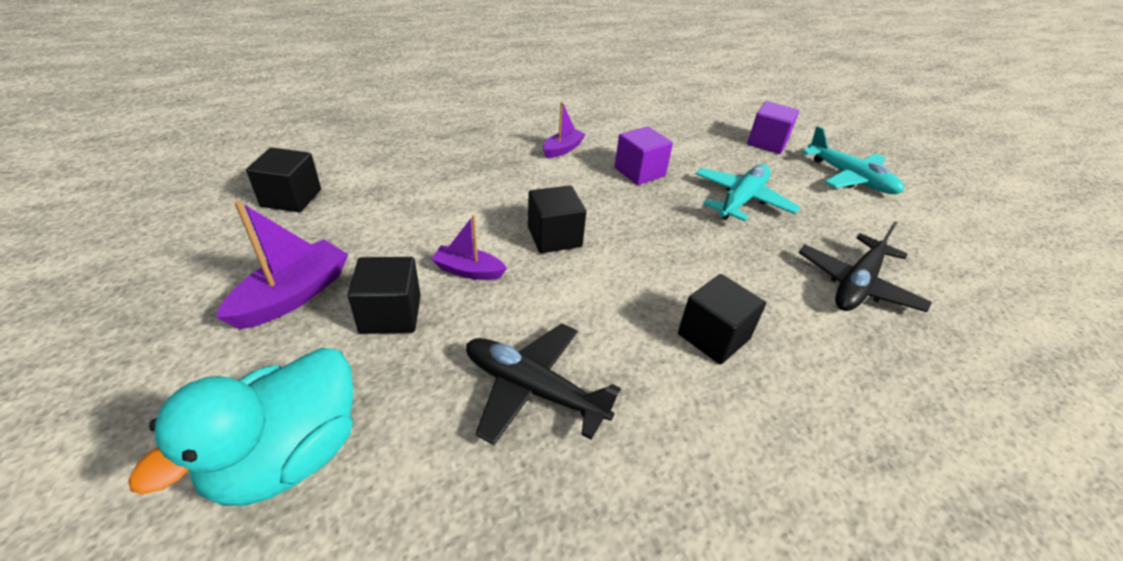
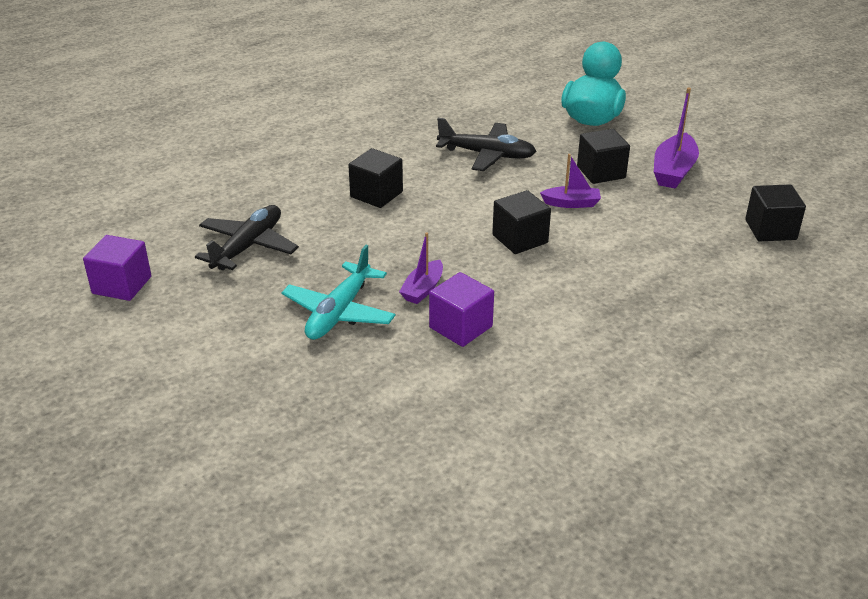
camera: 170 degrees right, 5 degrees down
purple boat [543,102,586,158] -> purple boat moved to [399,232,443,304]
purple cube [747,101,799,154] -> purple cube moved to [83,235,151,301]
turquoise plane [802,126,904,194] -> none

